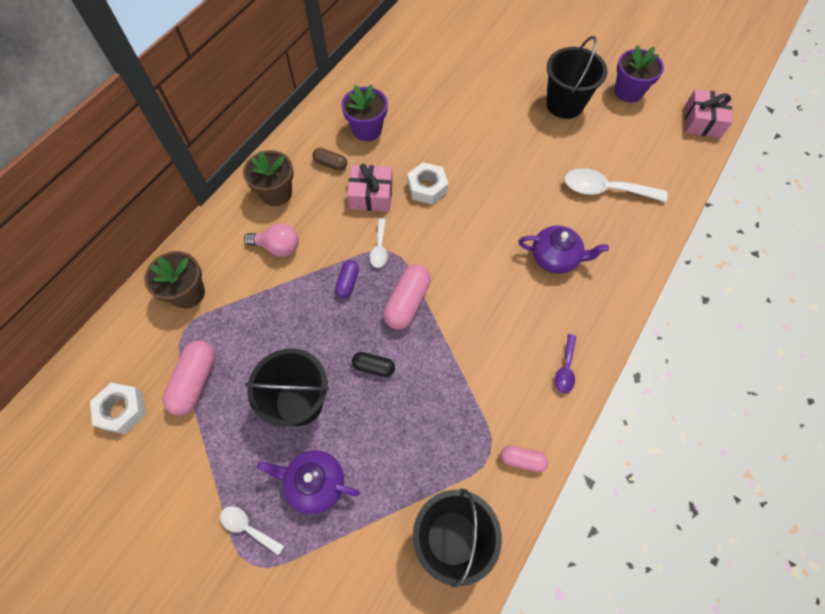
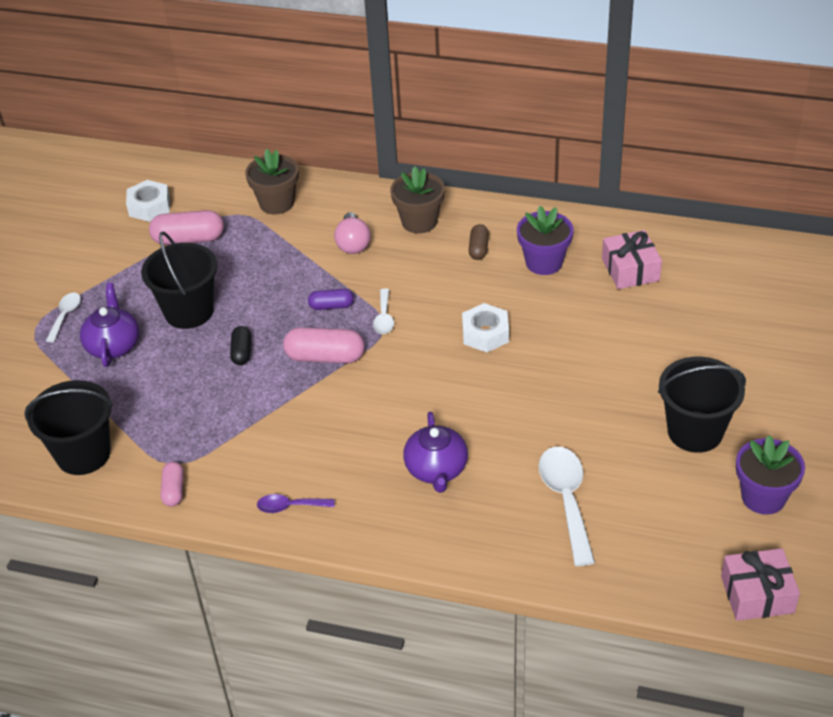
camera: 75 degrees right, 20 degrees down
pink gift [347,164,393,212] -> pink gift moved to [602,230,662,289]
white spoon [369,218,388,268] -> white spoon turned 75 degrees counterclockwise [373,288,394,334]

